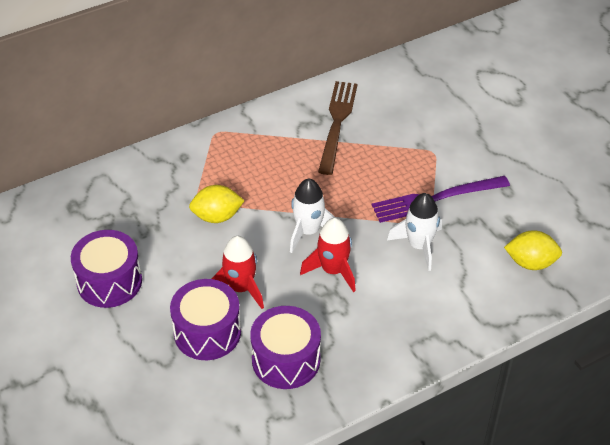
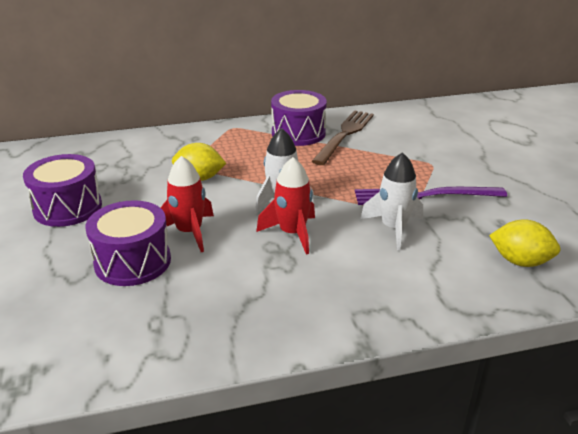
camera: 15 degrees right, 15 degrees down
purple drum [250,306,321,389] -> purple drum moved to [271,90,327,146]

